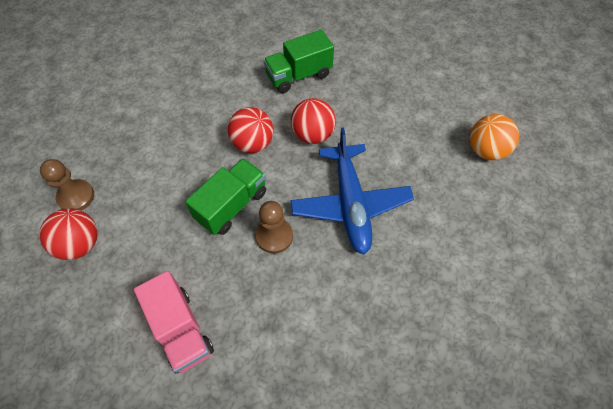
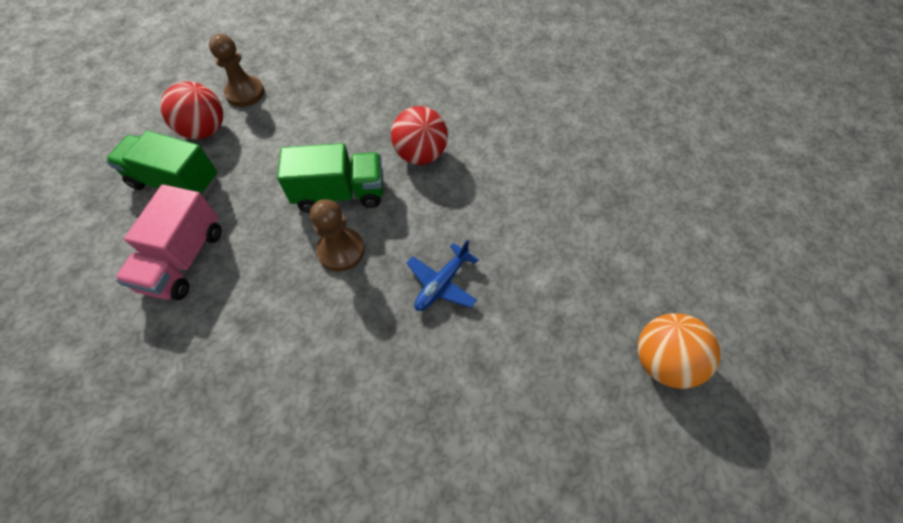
camera: 45 degrees right, 0 degrees up
green truck [264,29,334,93] -> green truck moved to [106,131,217,197]
blue plane [290,128,414,255] -> blue plane [407,240,479,311], size x0.50
red ball [291,98,336,144] -> none

